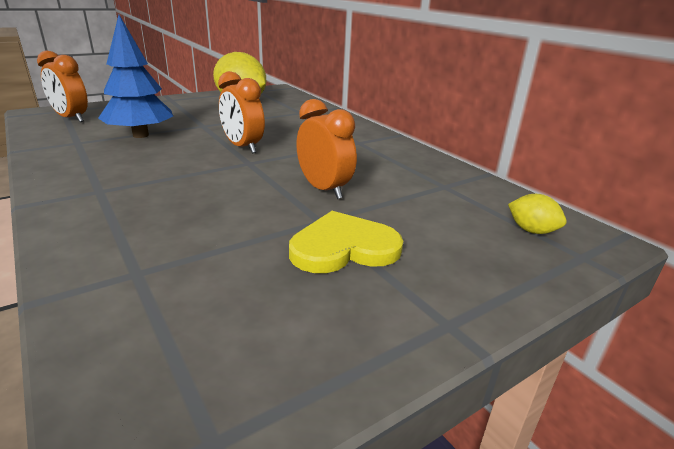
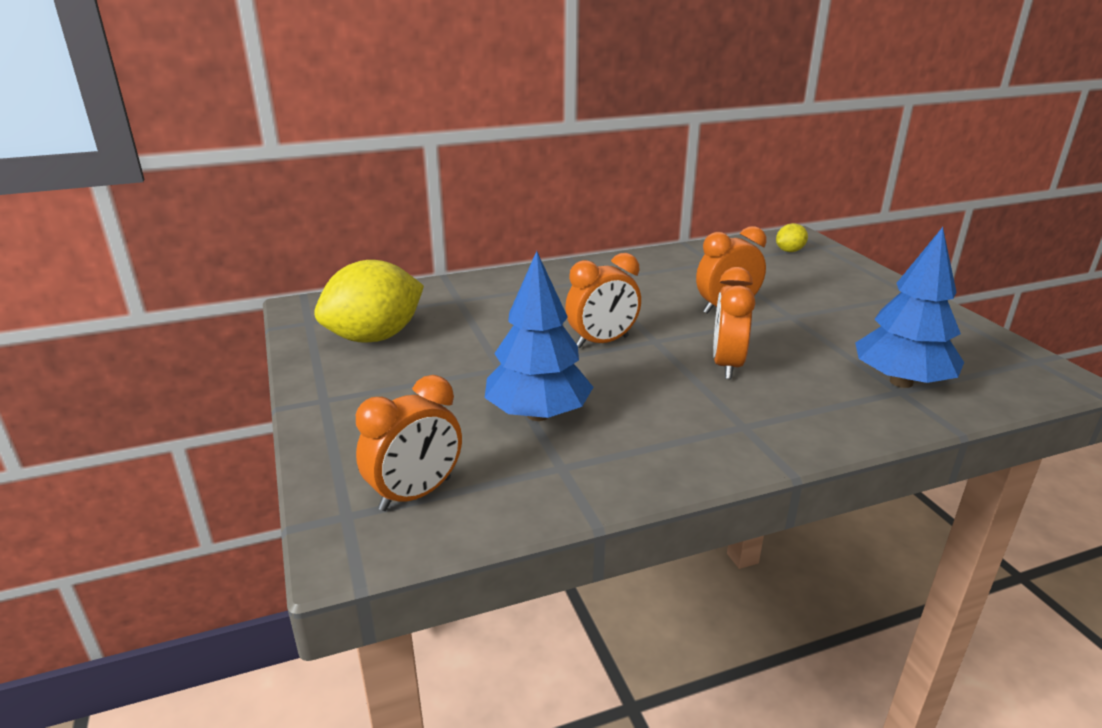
camera: 75 degrees left, 0 degrees up
yellow heart [289,211,404,273] -> none
none -> orange clock [713,267,755,379]
none -> blue tree [855,227,964,388]

